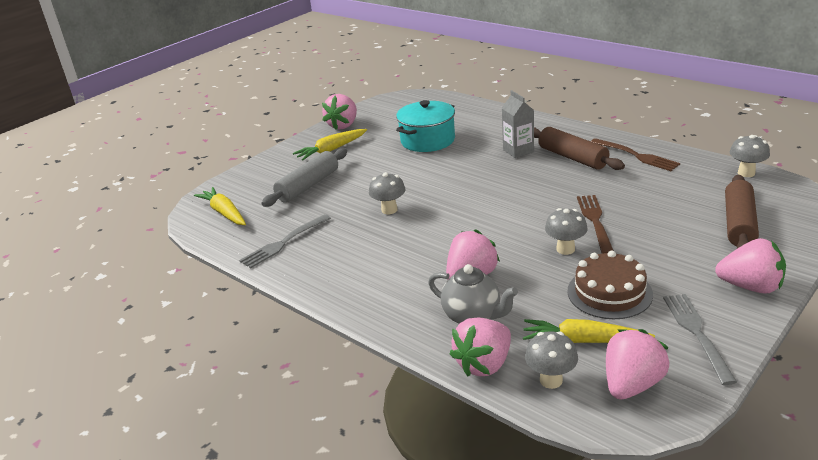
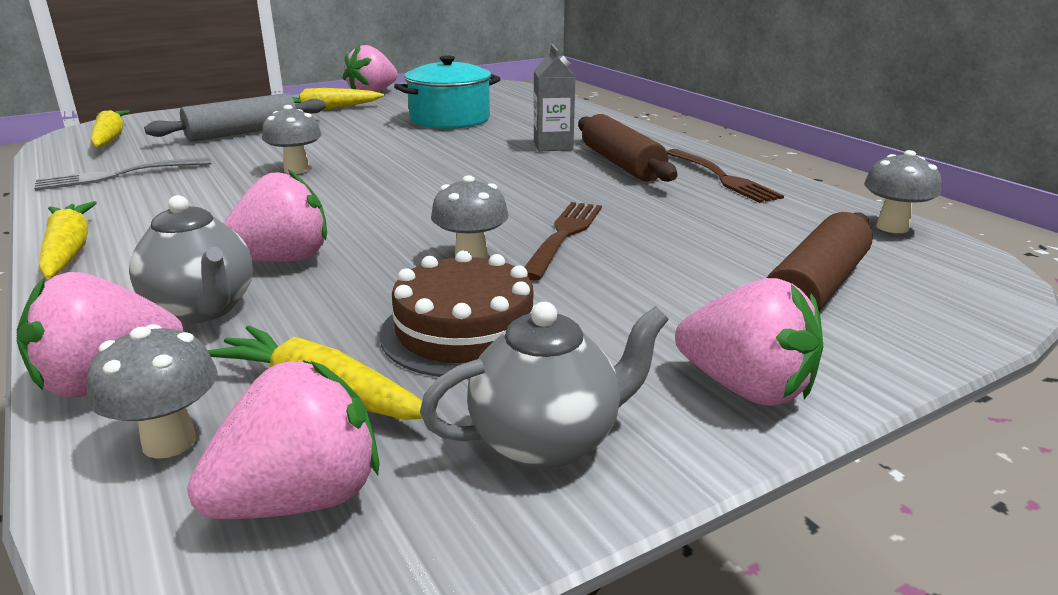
camera: 15 degrees right, 5 degrees down
grey fork [663,294,737,385] -> grey teapot [420,302,669,470]
none -> yellow carrot [39,201,97,279]

